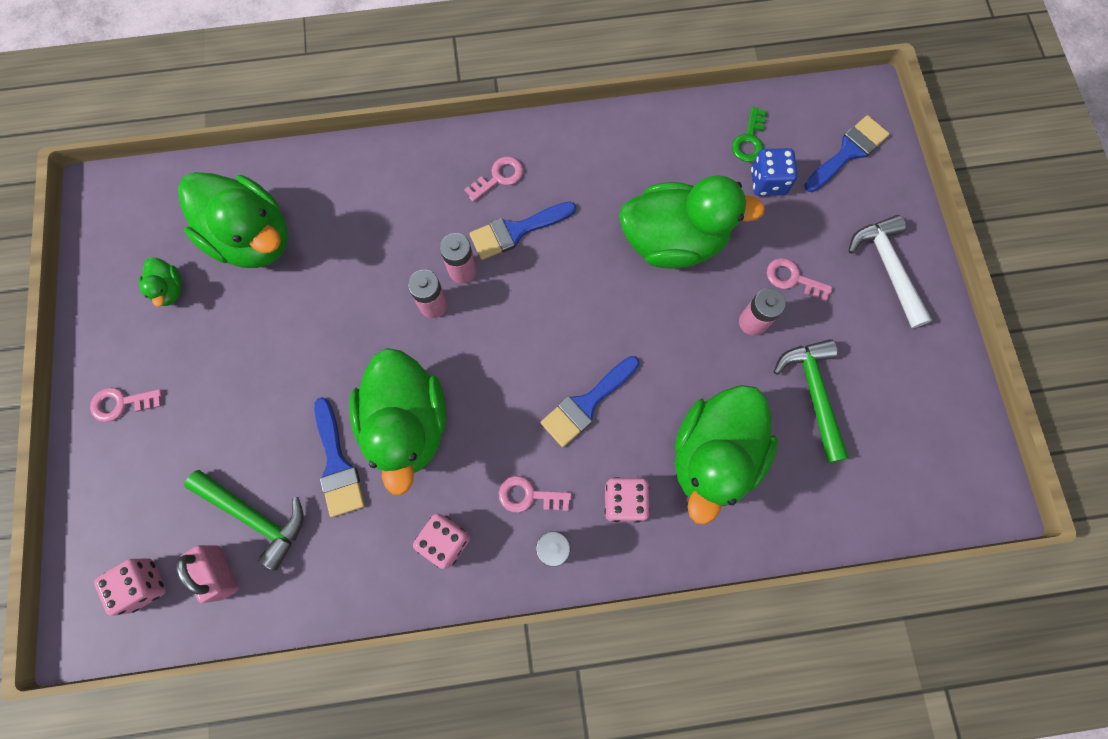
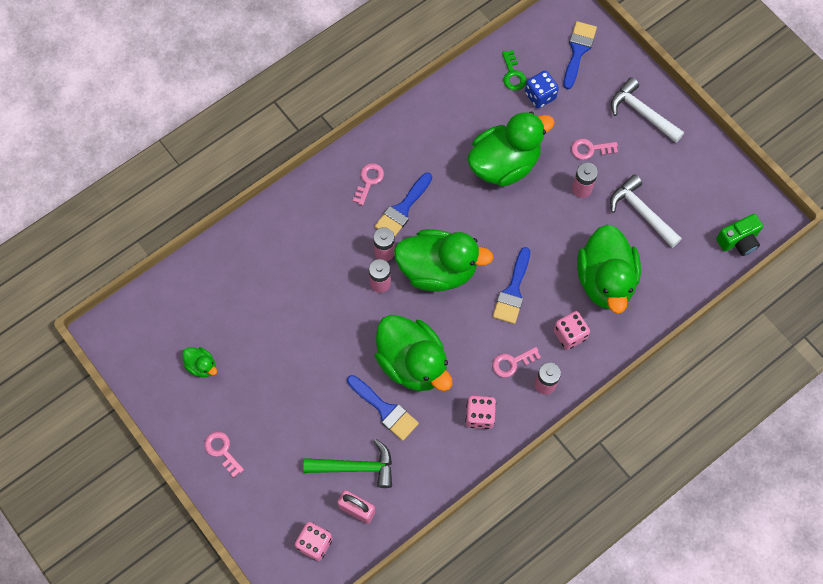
camera: 30 degrees left, 5 degrees down
pink key [90,387,162,422] -> pink key turned 90 degrees clockwise [204,431,244,477]
green duck [178,172,288,268] -> green duck moved to [394,229,494,292]
green hammer [774,339,849,463] -> white hammer [610,174,682,248]
none -> green camera [716,214,763,256]

